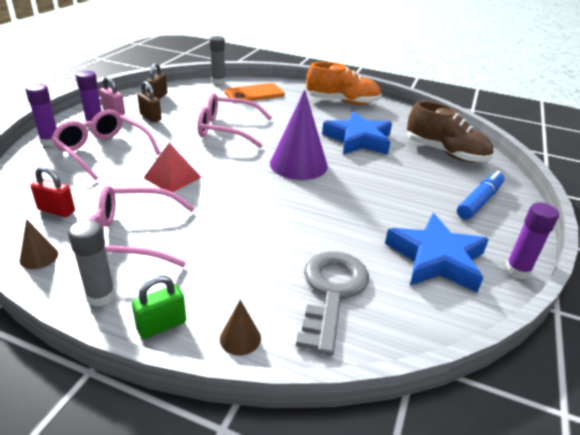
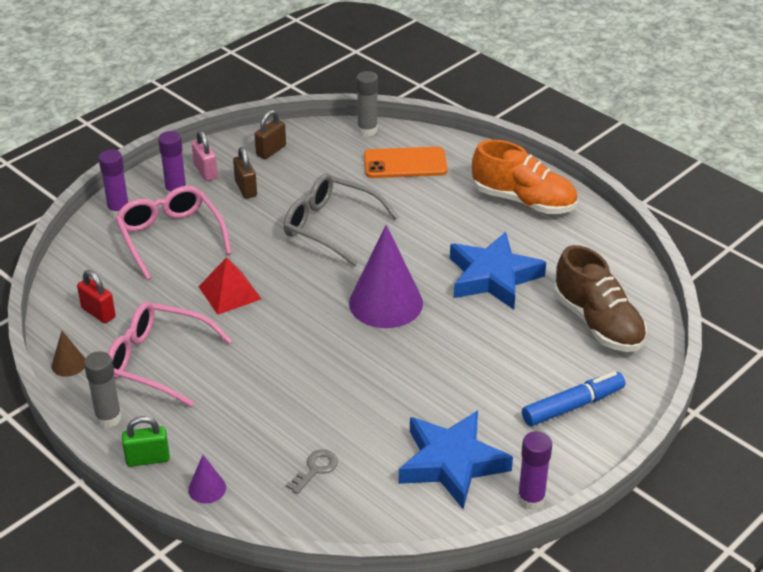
camera: 25 degrees right, 5 degrees up
pink glasses [197,93,272,148] -> grey glasses [284,174,398,267]
brown cone [220,300,261,355] -> purple cone [188,455,226,504]
grey key [296,251,369,356] -> grey key [286,449,338,494], size x0.45

